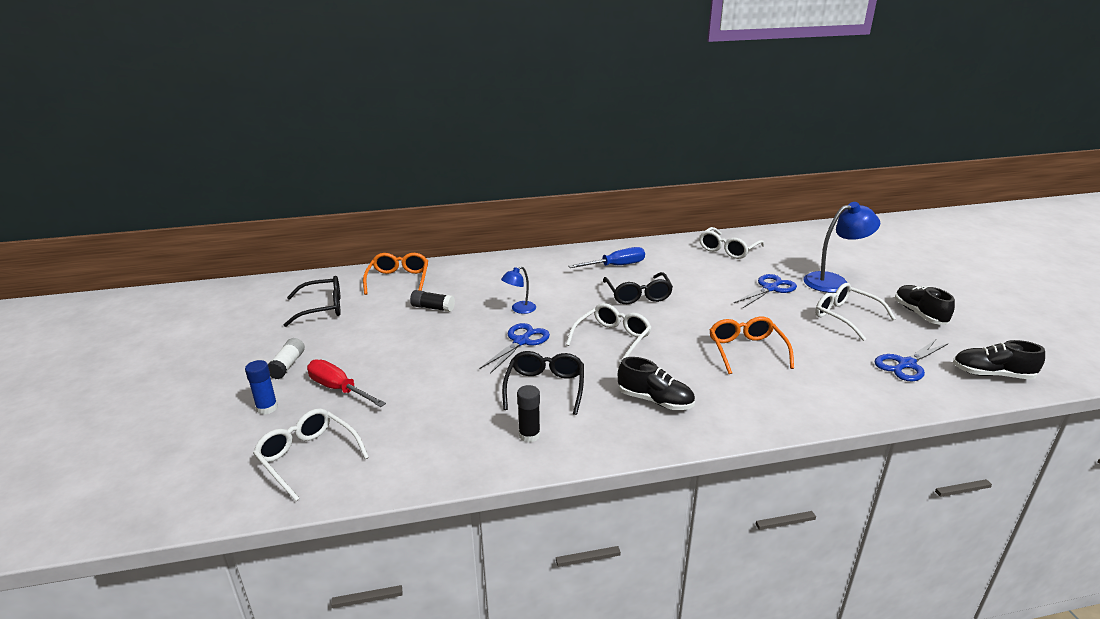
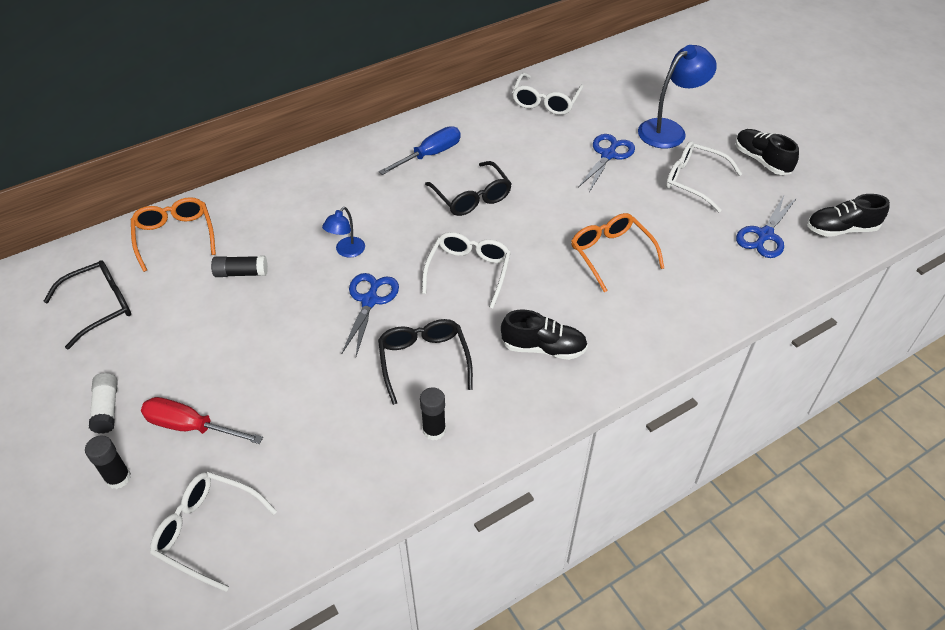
camera: 20 degrees left, 20 degrees up
blue glue stick [245,360,278,415] -> black glue stick [85,435,131,489]

